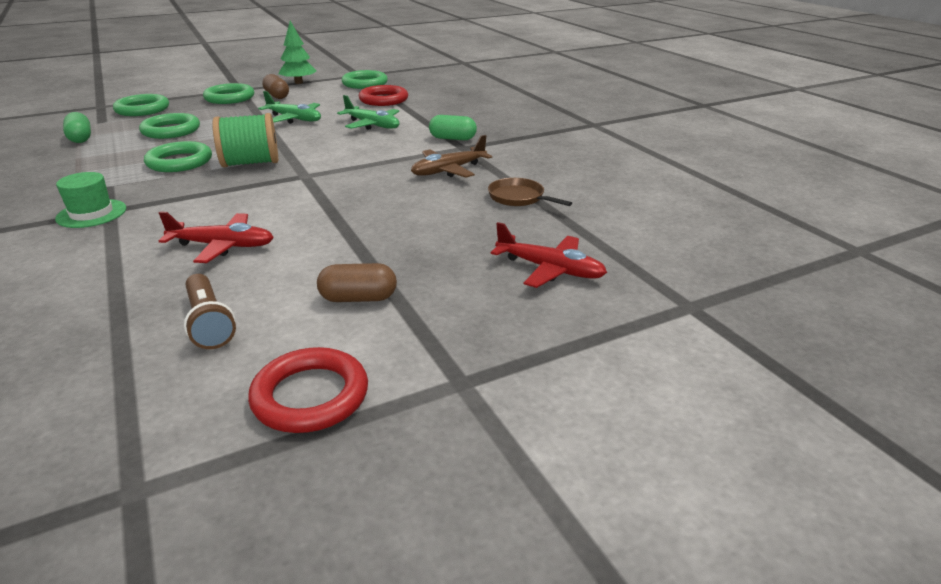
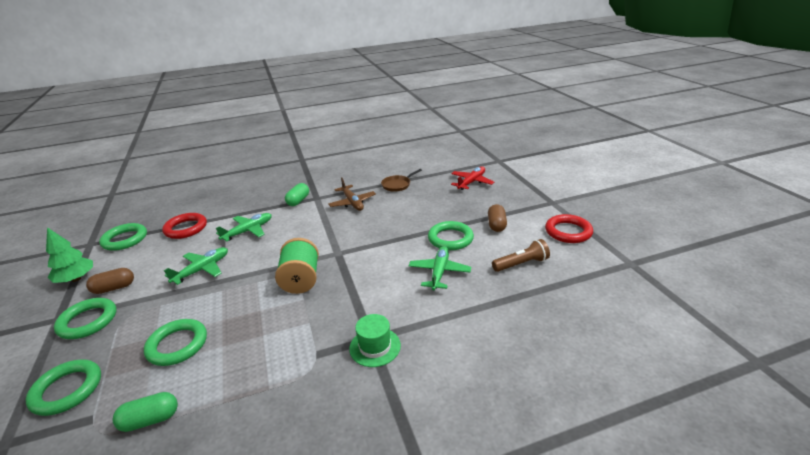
camera: 80 degrees left, 0 degrees up
green ring [144,141,212,172] -> green ring moved to [428,221,474,250]
red plane [159,212,274,263] -> green plane [409,246,471,290]

